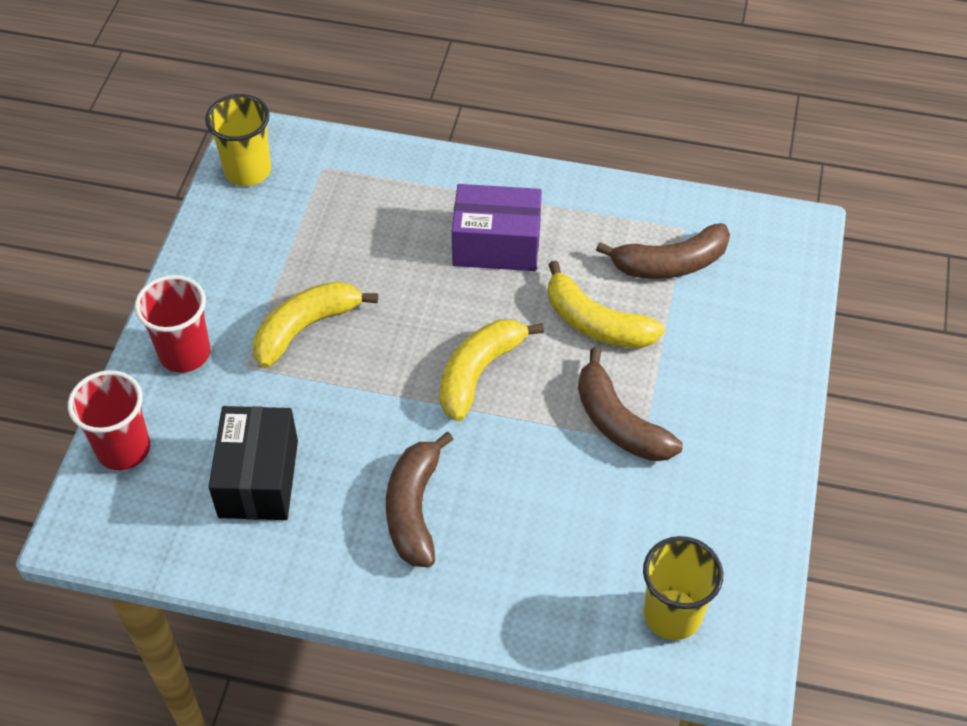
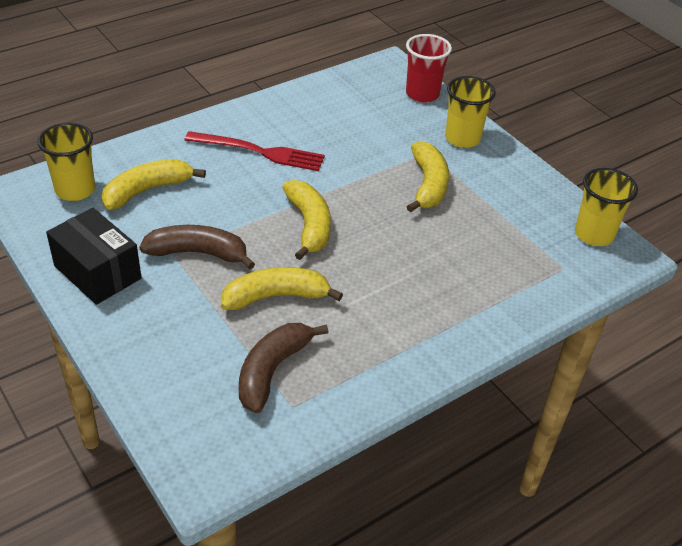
camera: 130 degrees right, 10 degrees down
red cup [135,275,210,373] -> yellow cup [445,76,496,148]
black box [209,406,298,520] -> black box moved to [46,208,142,305]
brown banana [386,432,454,567] -> red fork [185,131,325,171]
purple box [452,184,542,271] -> none
none -> yellow banana [102,159,206,210]

